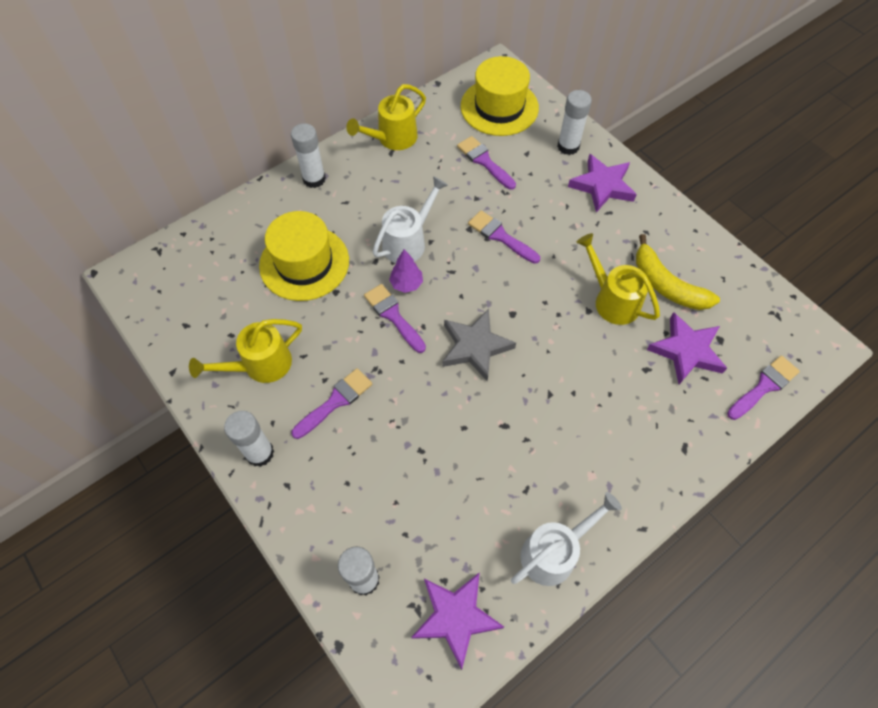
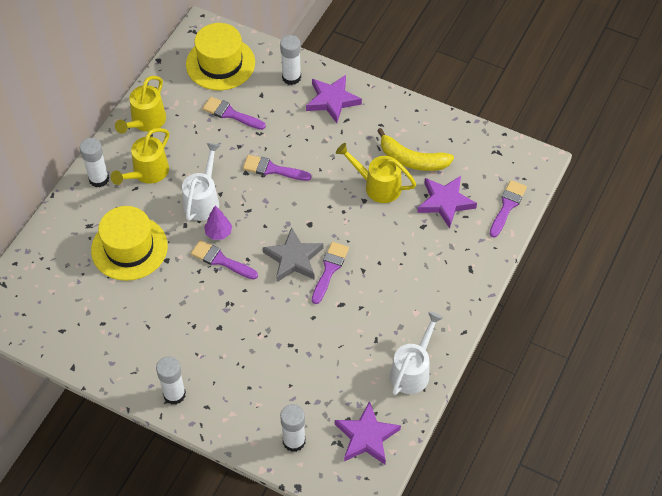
camera: 25 degrees left, 5 degrees down
yellow watering can [189,319,302,383] -> yellow watering can moved to [111,128,169,185]
purple brush [291,368,372,439] -> purple brush moved to [312,242,349,304]

